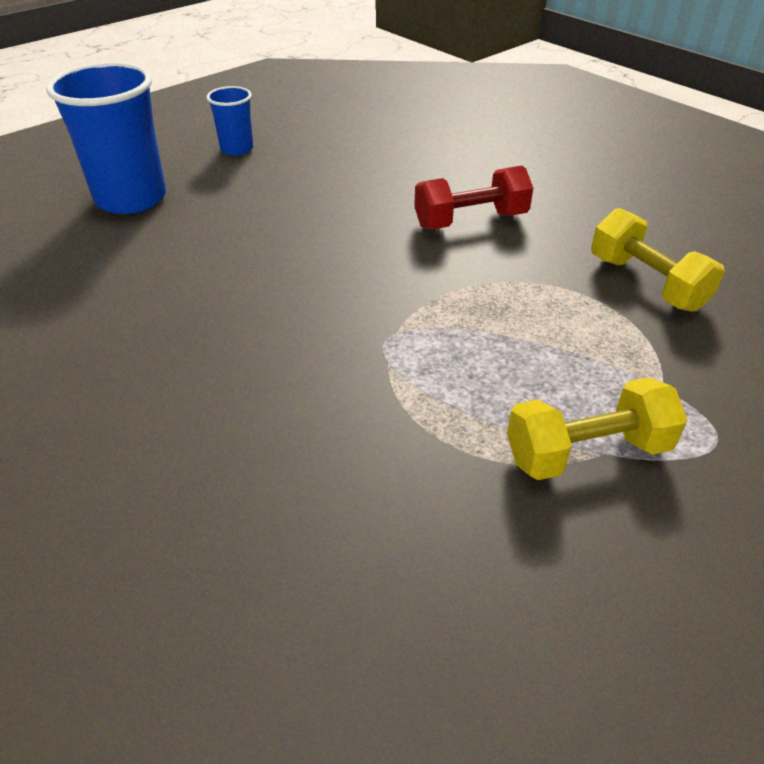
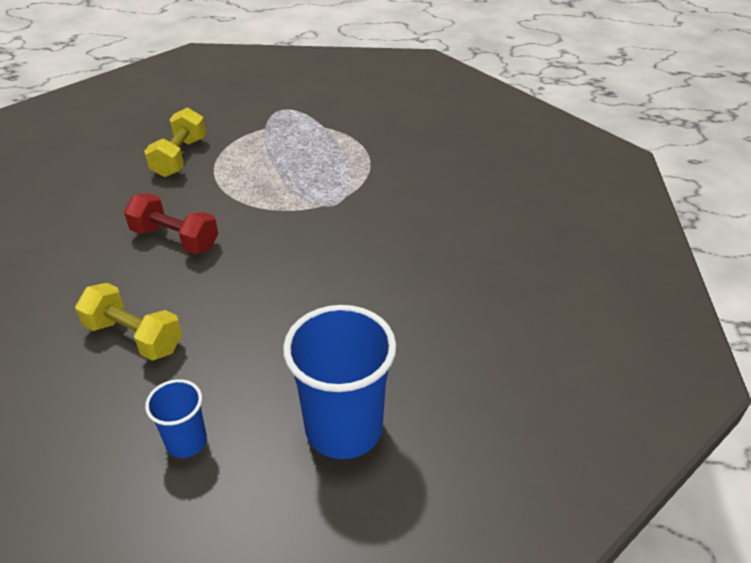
camera: 135 degrees left, 0 degrees up
yellow dumbbell [507,377,687,480] -> yellow dumbbell moved to [75,283,182,361]

